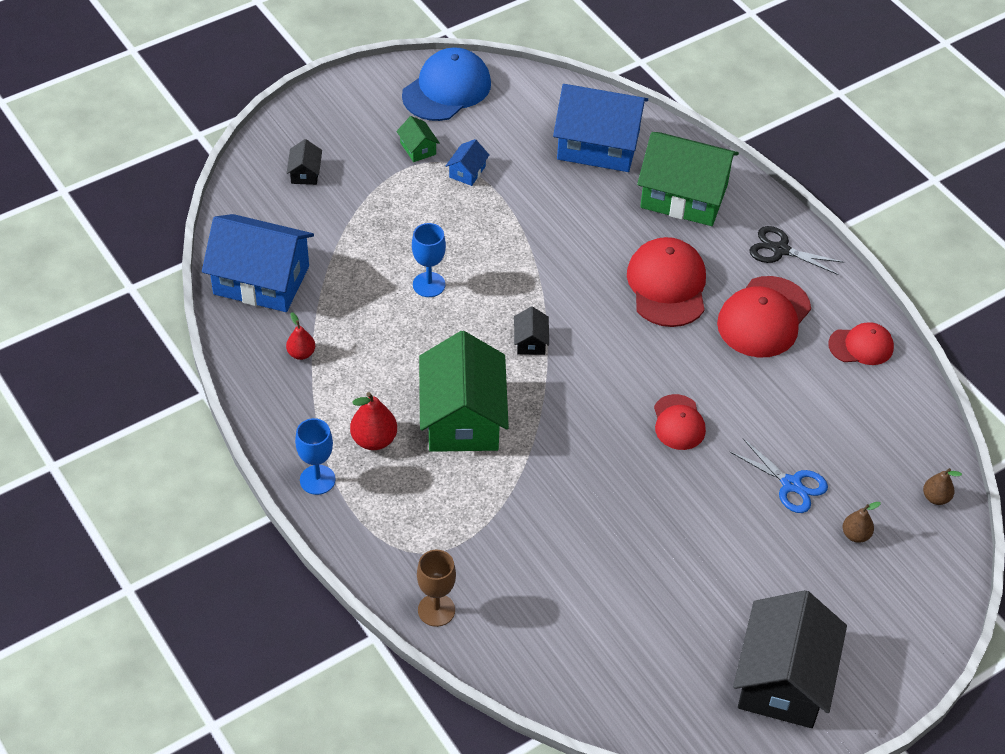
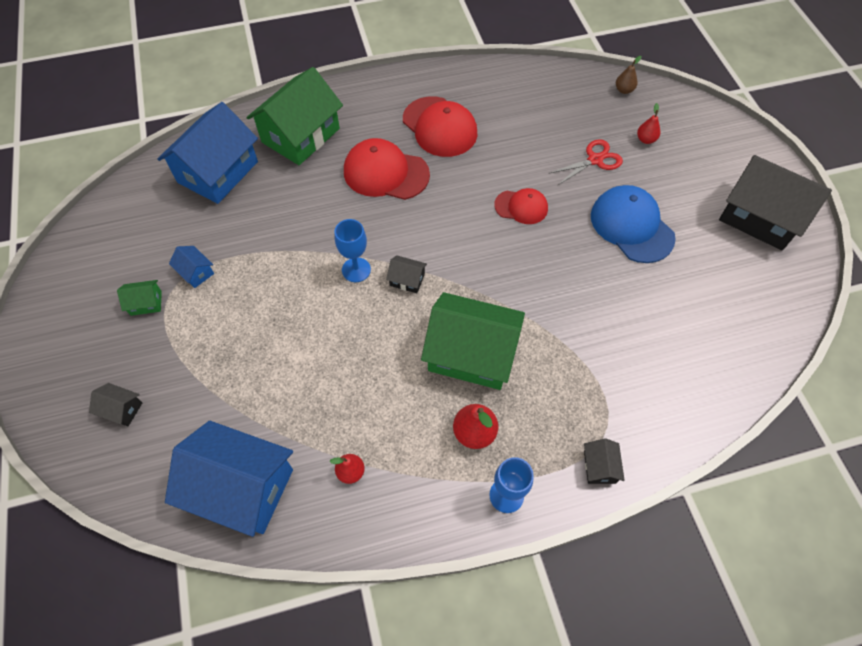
camera: 70 degrees left, 10 degrees up
blue house [202,214,314,312] -> blue house turned 75 degrees clockwise [165,421,293,537]
blue cap [402,47,491,121] -> blue cap moved to [591,185,676,263]
blue goblet [412,223,446,297] -> blue goblet moved to [335,219,371,282]
brown goblet [417,550,456,627] -> none
blue scissors [729,438,828,513] -> red scissors [550,139,623,185]
black scissors [749,226,844,275] -> none
red cap [828,322,894,365] -> none
brown pear [843,502,881,543] -> red pear [637,103,660,144]
none -> black house [584,438,625,484]

